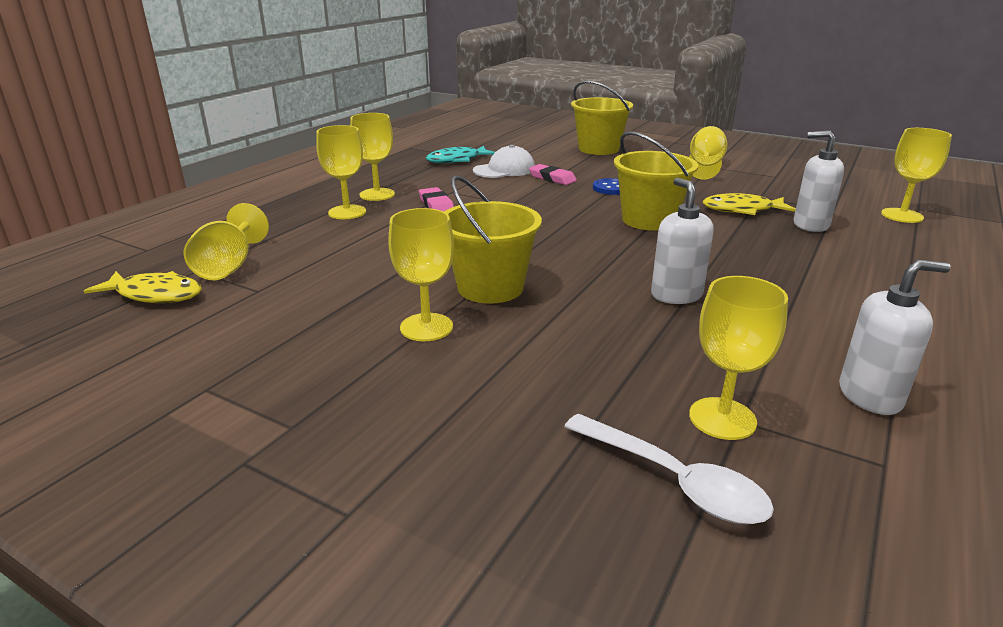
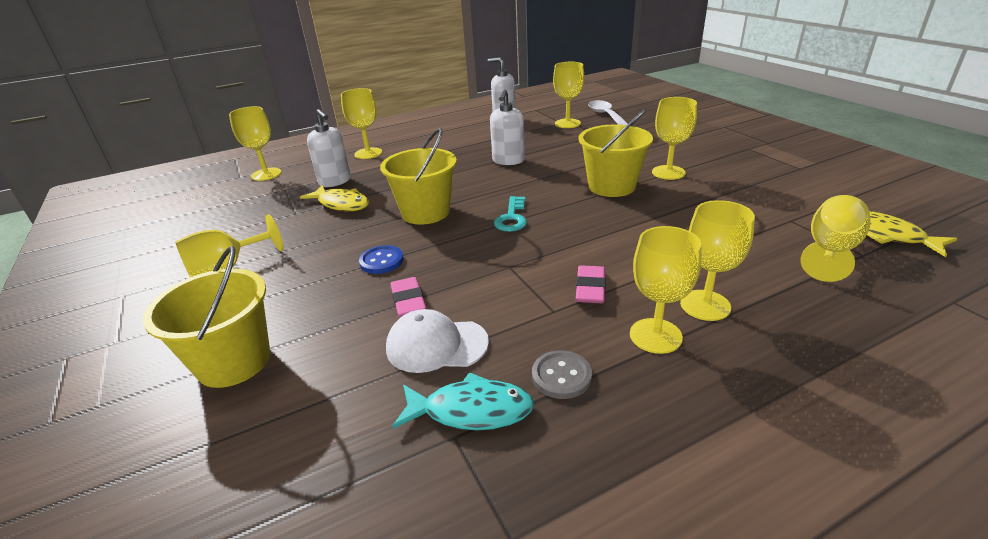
camera: 145 degrees left, 5 degrees up
none -> yellow goblet [341,88,382,159]
none -> turquoise key [494,196,527,232]
none -> grey button [532,350,592,399]

